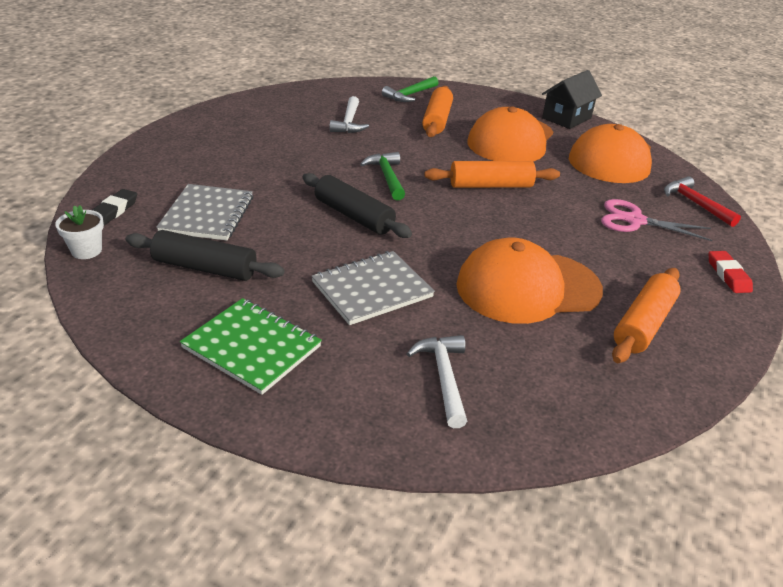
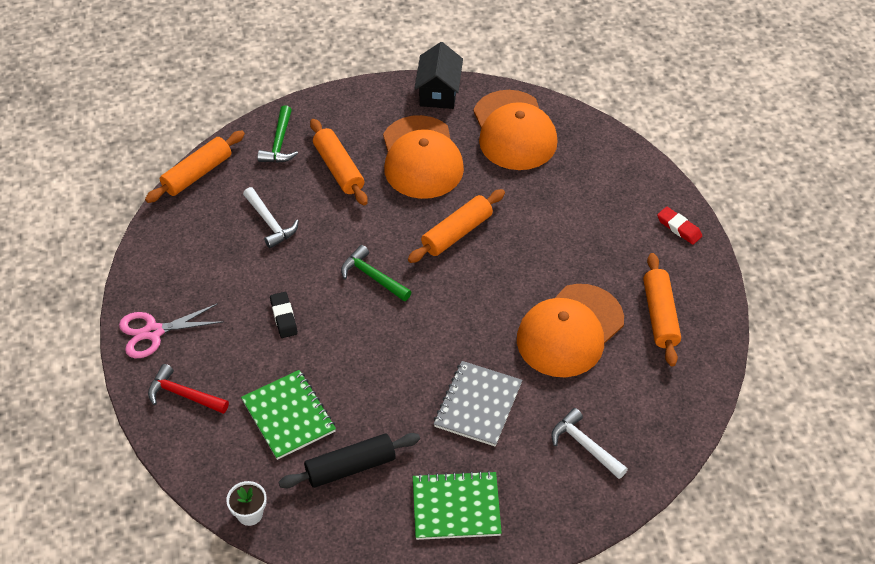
camera: 35 degrees left, 15 degrees up
black eraser [92,189,137,226] -> black eraser moved to [270,292,298,338]
grey notebook [156,184,253,240] -> green notebook [241,370,336,460]
black rolling pin [302,173,412,238] -> none
pink scissors [601,199,712,241] -> pink scissors moved to [119,304,224,358]
red hammer [664,176,741,227] -> red hammer moved to [148,364,229,414]
none -> orange rolling pin [145,131,245,203]

